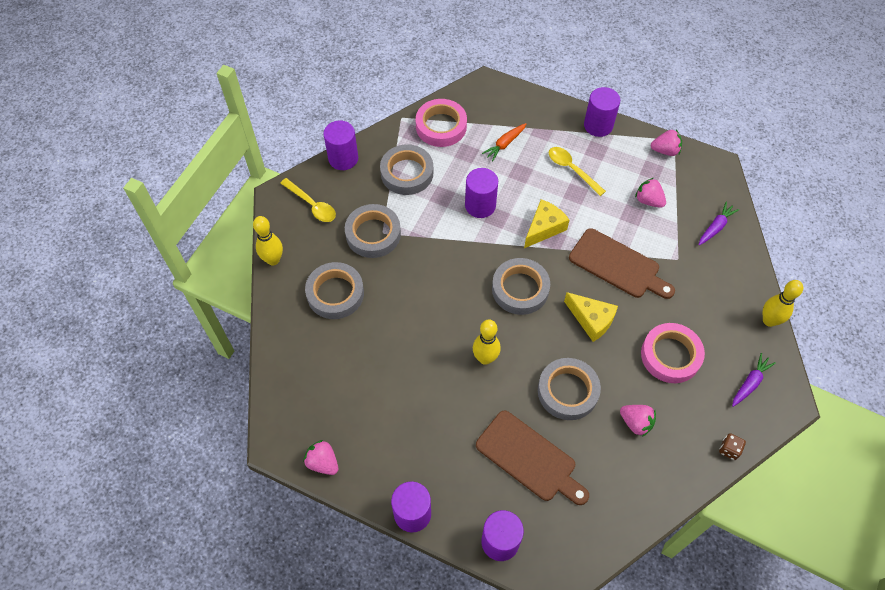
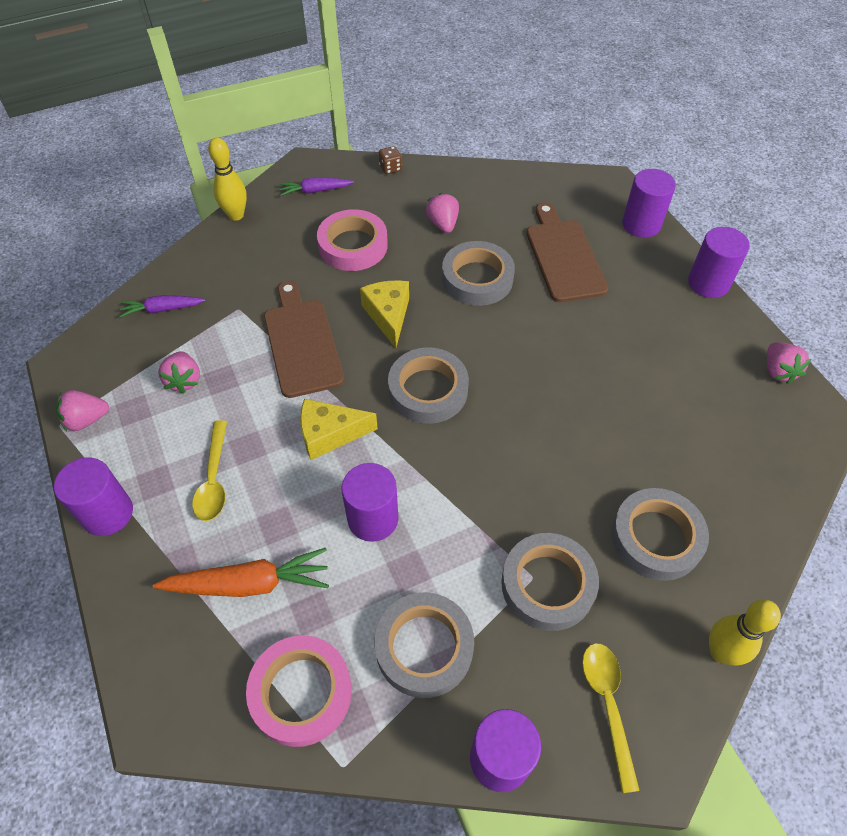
camera: 140 degrees left, 5 degrees down
yellow bowling pin [473,319,501,365] -> none
orange carrot [482,123,526,161] -> orange carrot [153,548,329,597], size x1.62
pink strawberry [651,130,682,156] -> pink strawberry turned 60 degrees counterclockwise [56,390,109,432]

